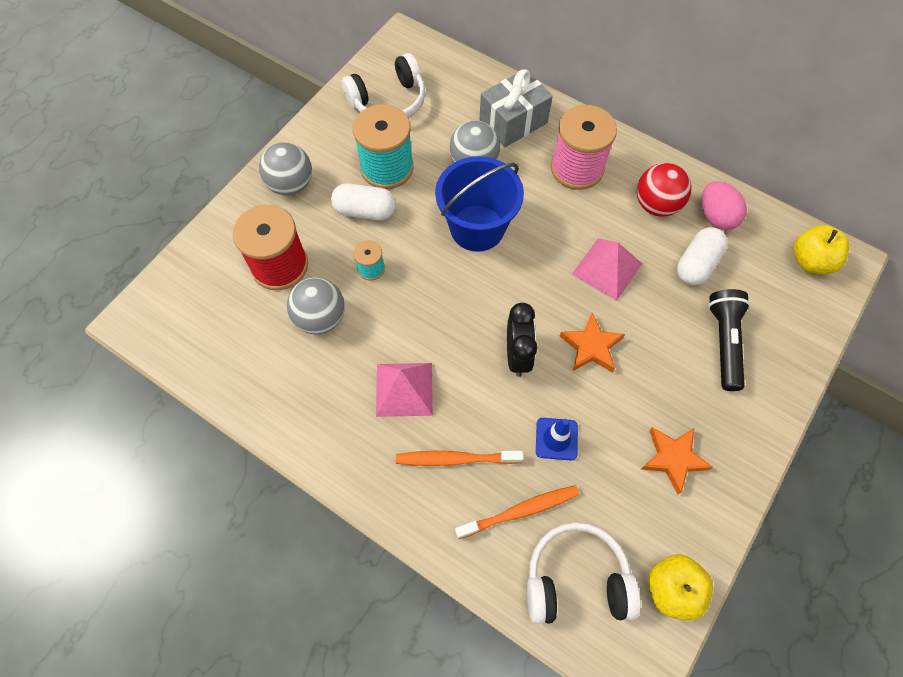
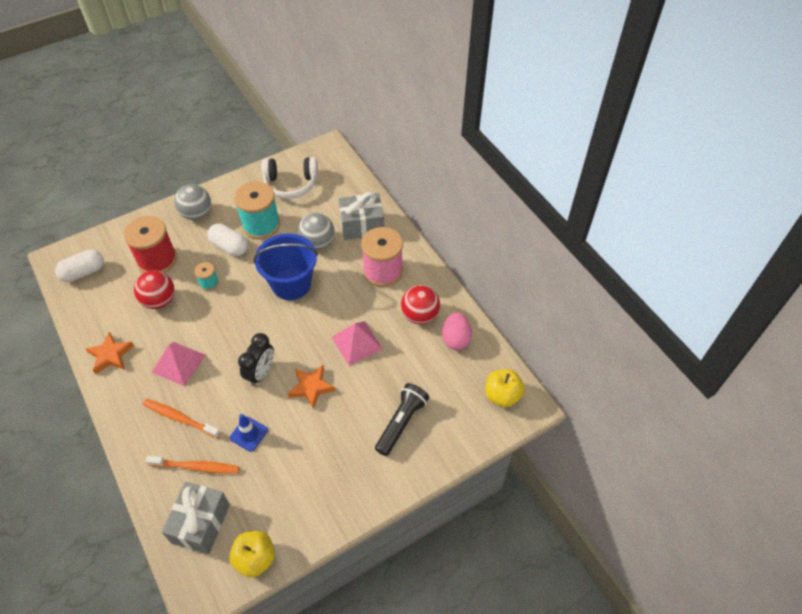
camera: 25 degrees right, 10 degrees down
grey ball [287,278,345,334] -> red ball [134,270,175,309]
white headphones [527,522,641,624] -> grey gift [162,482,230,554]
orange star [641,427,713,494] -> orange star moved to [86,332,134,374]
white capsule [677,227,728,285] -> white capsule moved to [55,249,104,282]

